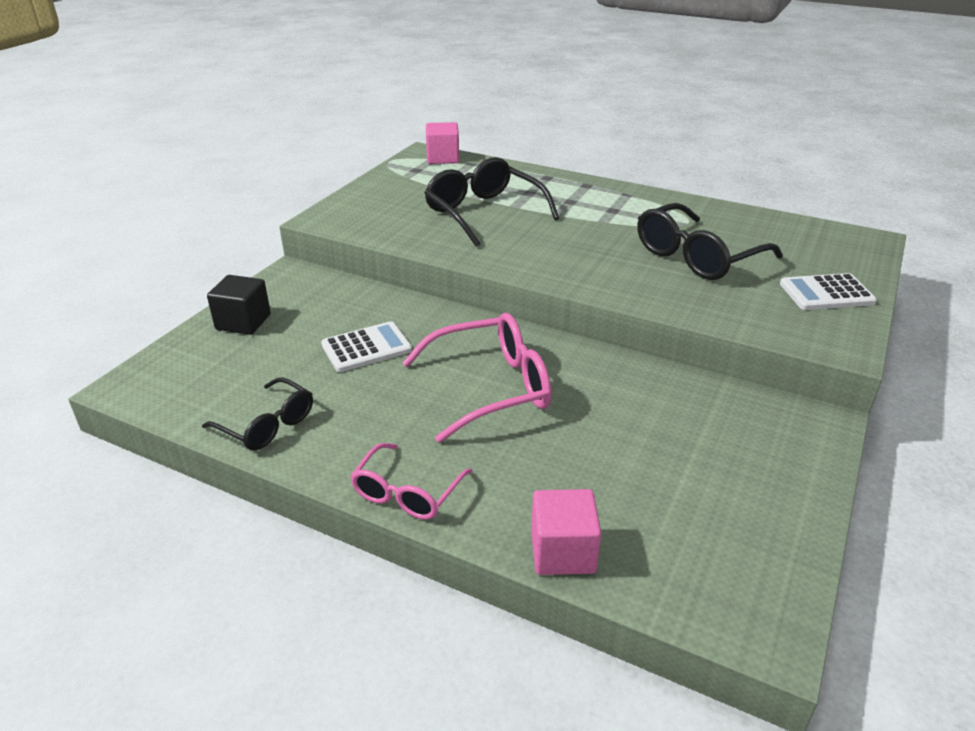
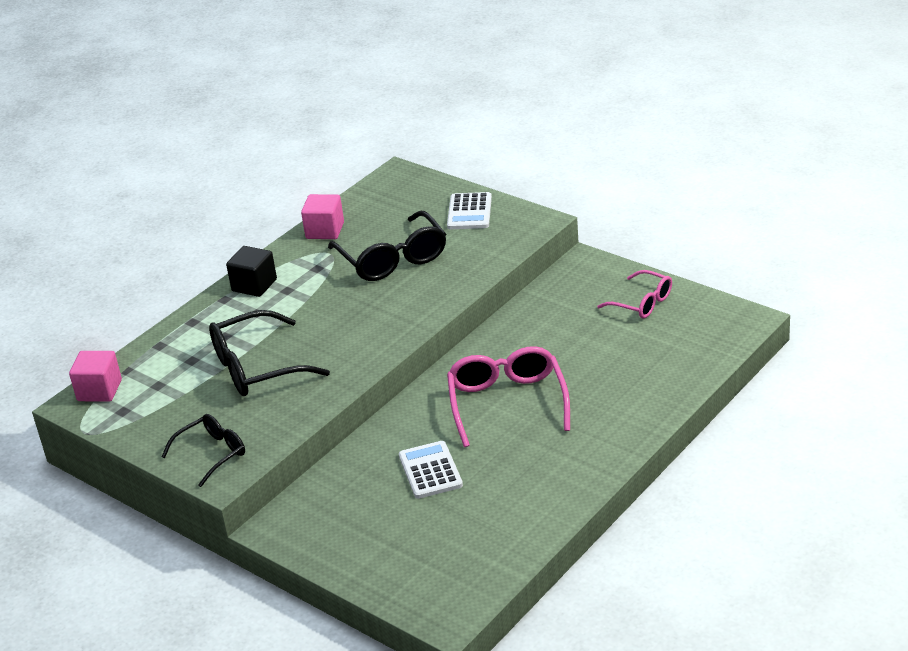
camera: 75 degrees left, 0 degrees up
black glasses [202,377,313,450] -> black glasses moved to [161,414,245,487]
black cube [207,275,271,335] -> black cube moved to [226,246,277,297]
pink glasses [350,443,472,520] -> pink glasses moved to [597,270,672,319]
pink cube [531,489,601,575] -> pink cube moved to [301,194,344,239]

